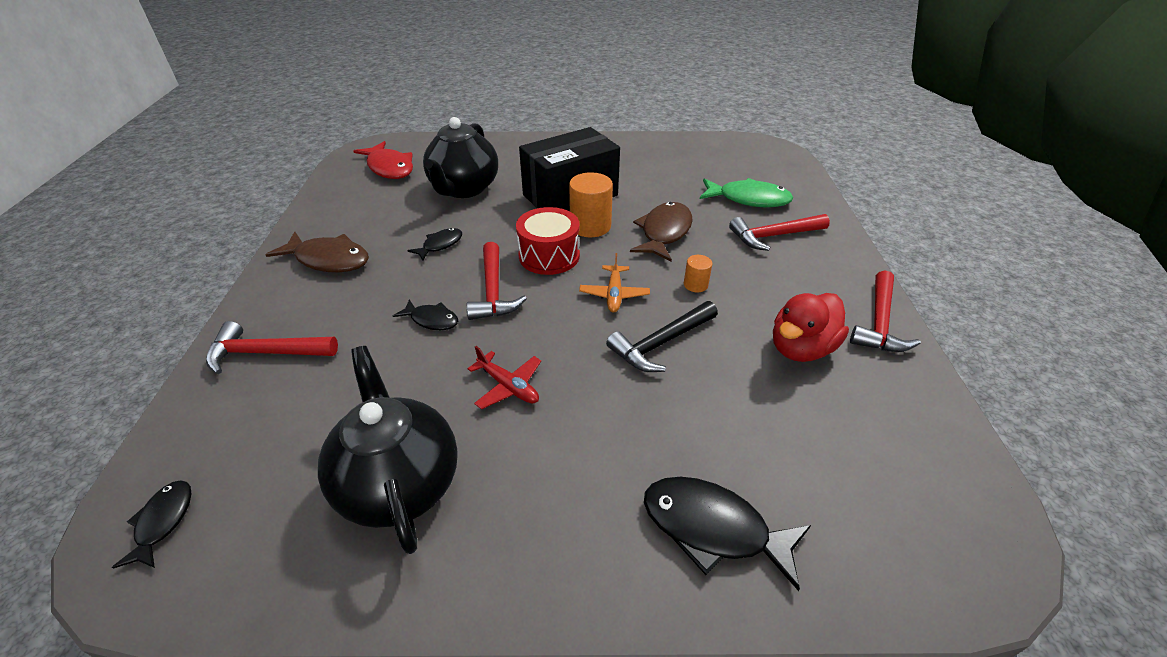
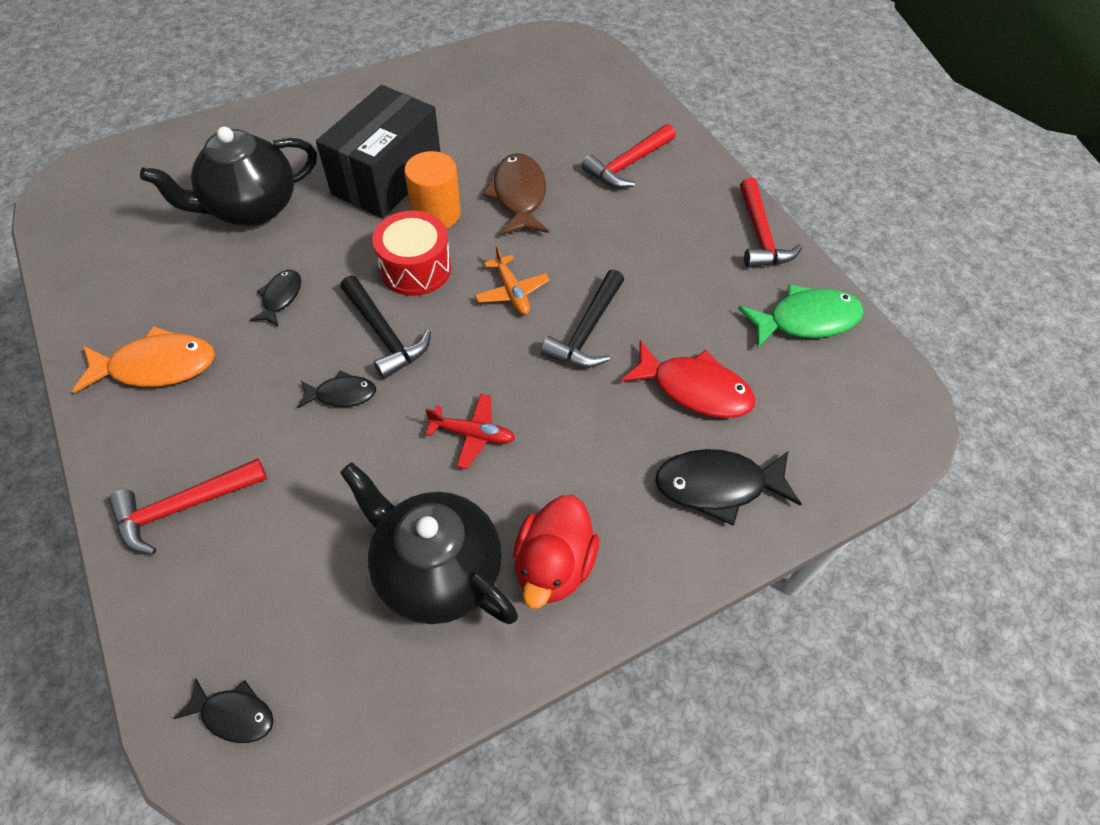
camera: 30 degrees left, 15 degrees up
black fish [112,481,191,569] -> black fish turned 135 degrees clockwise [174,678,274,743]
brown fish [265,232,369,272] -> orange fish [73,326,215,393]
red fish [354,141,413,179] -> red fish moved to [620,340,755,418]
black teapot [423,117,498,198] -> black teapot turned 75 degrees clockwise [140,127,317,226]
red hammer [466,242,527,320] -> black hammer [340,276,431,379]
orange cylinder [684,255,712,292] -> none
green fish [700,178,793,207] -> green fish moved to [738,284,864,348]
red duck [773,293,849,362] -> red duck moved to [513,495,599,609]

